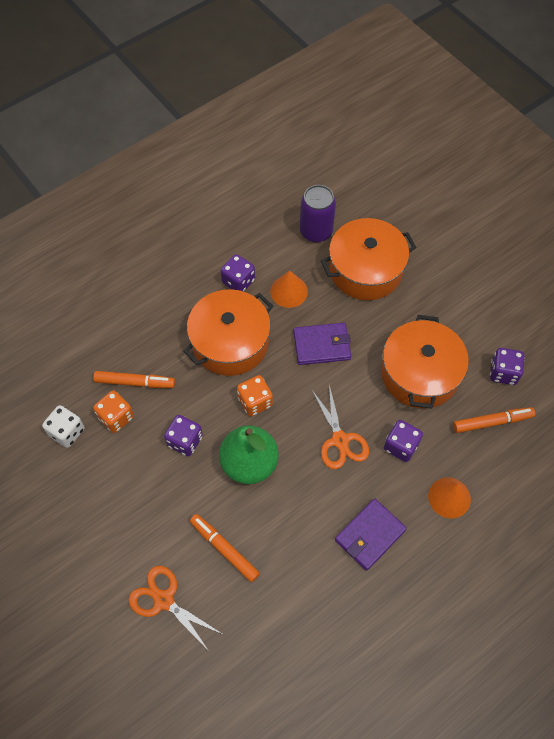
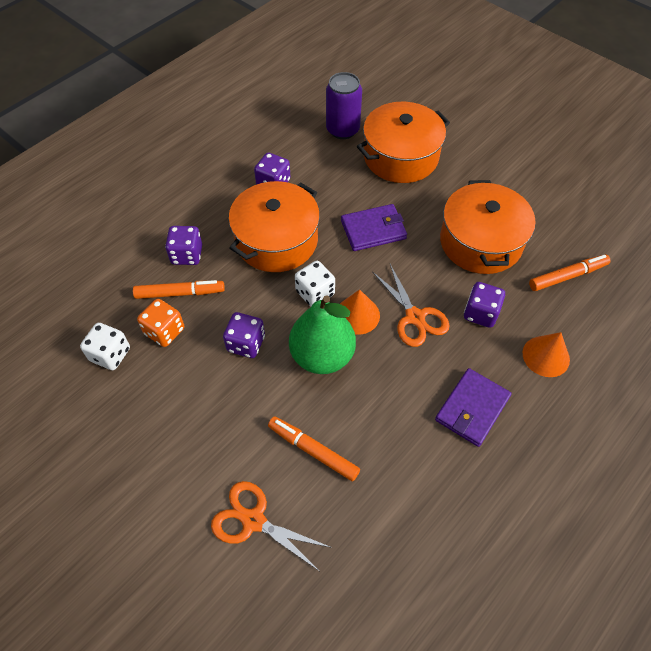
camera: 10 degrees left, 5 degrees down
orange dice [237,375,273,416] -> white dice [295,261,335,307]
orange cone [270,271,308,308] -> orange cone moved to [340,289,380,335]
purple dice [490,348,525,385] -> purple dice moved to [165,226,202,265]

